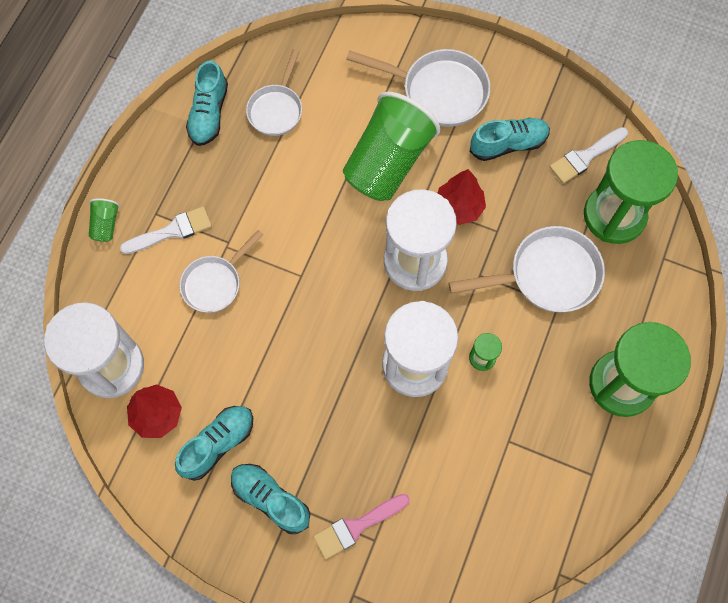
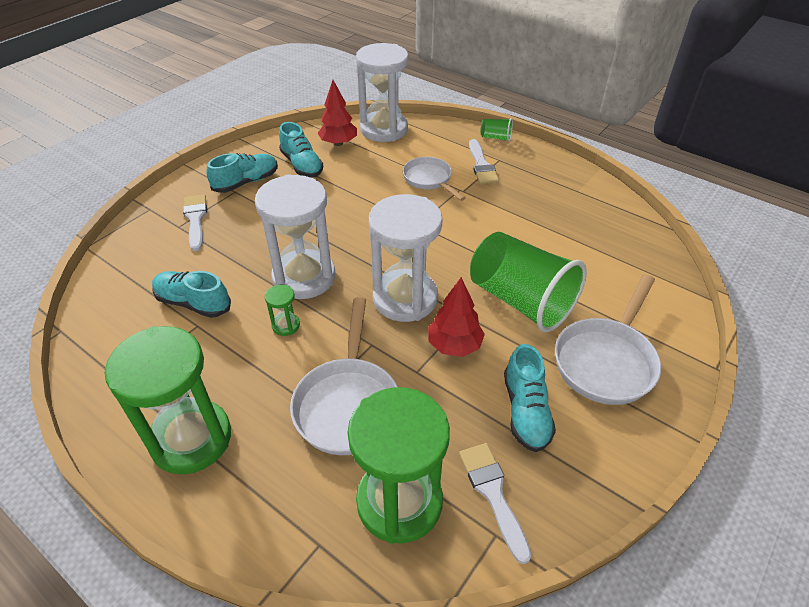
camera: 105 degrees right, 25 degrees down
turquoise shoe [186,60,228,146] -> turquoise shoe moved to [152,271,231,318]
white pan [246,49,302,136] -> none
pink brush [313,494,410,559] -> white brush [183,194,207,251]

